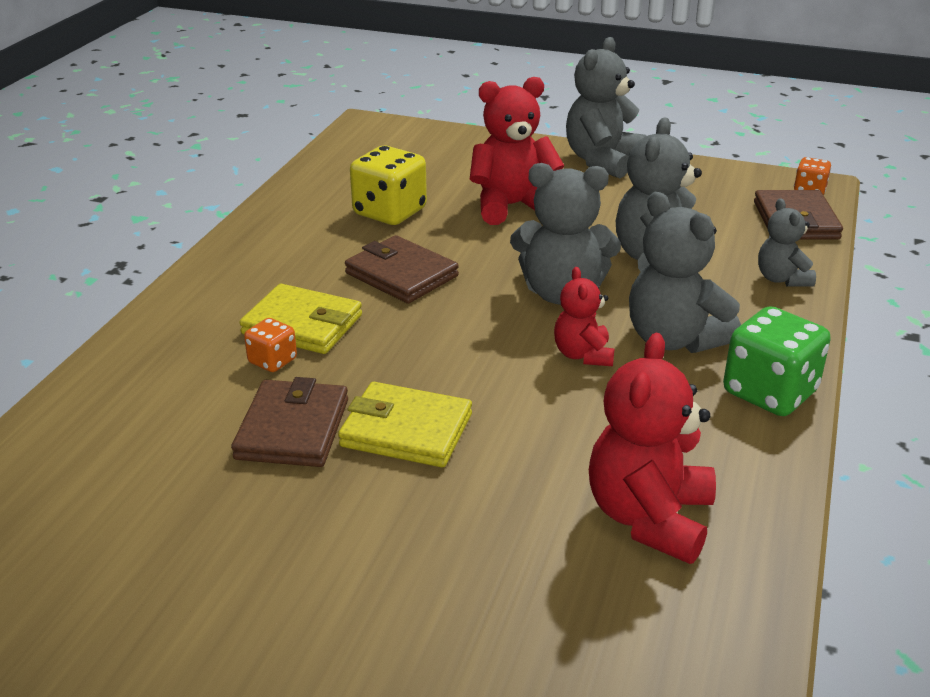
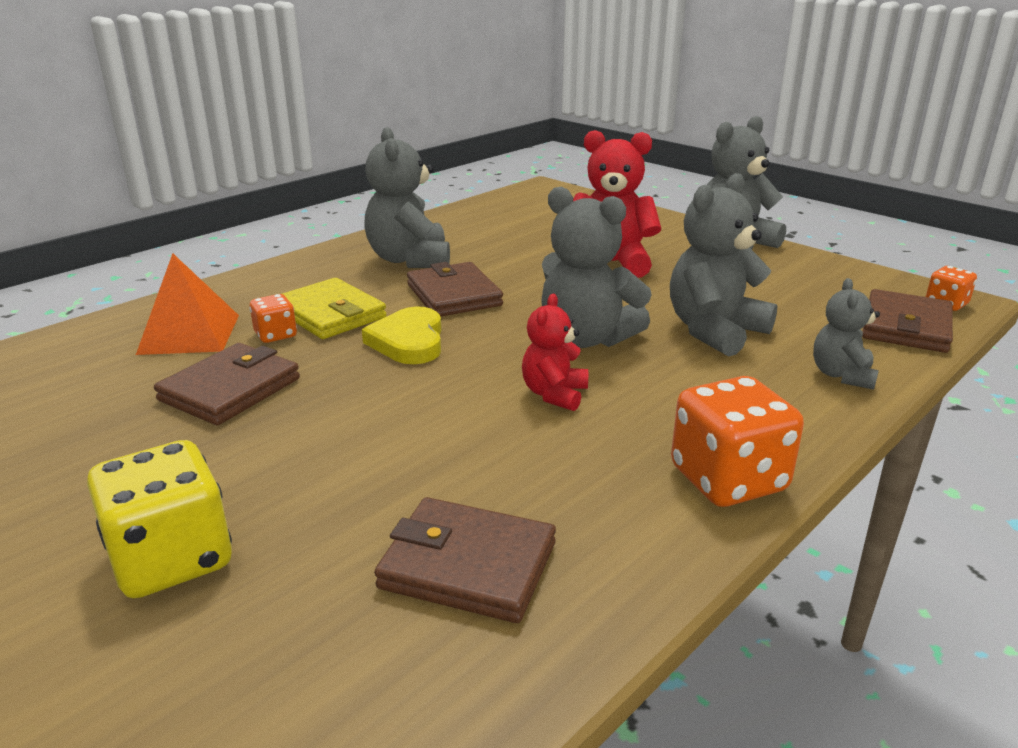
camera: 25 degrees right, 5 degrees down
yellow wallet [338,382,472,467] -> none
yellow dice [350,146,427,225] -> yellow dice moved to [87,440,232,598]
red teddy bear [589,333,716,564] -> brown wallet [374,497,556,623]
grey teddy bear [629,192,741,353] -> grey teddy bear moved to [364,127,450,268]
green dice [723,306,831,416] -> orange dice [671,376,804,507]
none -> orange pyramid [136,253,239,355]
none -> yellow heart [362,306,441,364]

